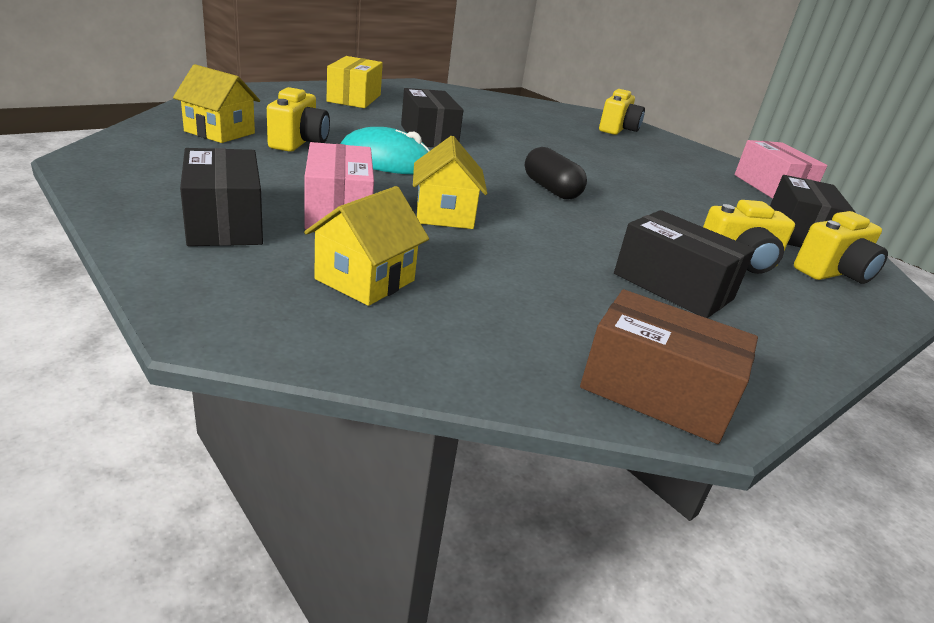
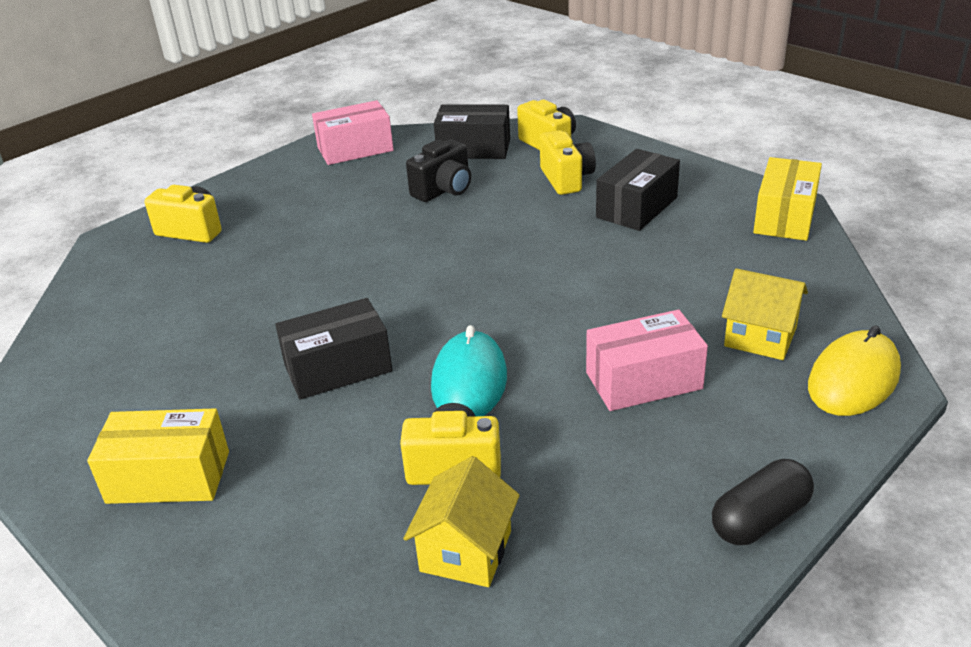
camera: 90 degrees left, 5 degrees up
black box [180,148,263,246] -> none
yellow house [413,136,487,229] -> none
black capsule [525,147,587,200] -> black capsule moved to [712,459,814,545]
brown box [580,289,758,444] -> yellow box [753,157,822,241]
none -> black camera [406,139,471,202]
none -> yellow mouse [808,325,901,416]

